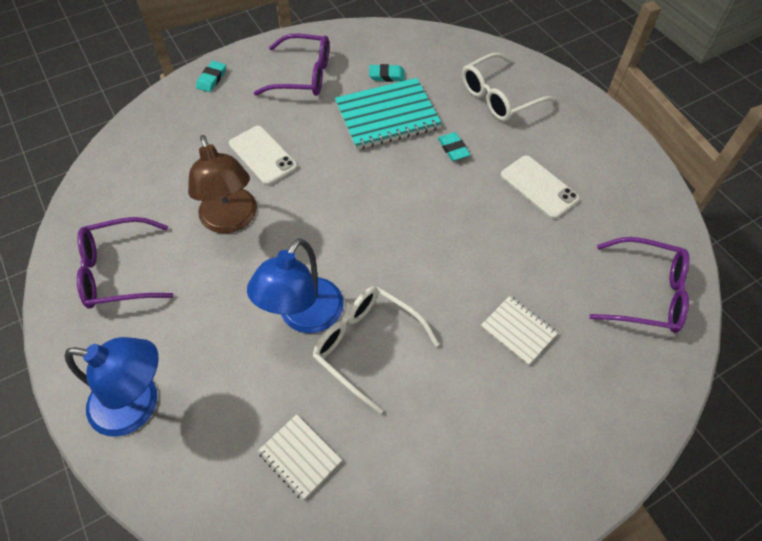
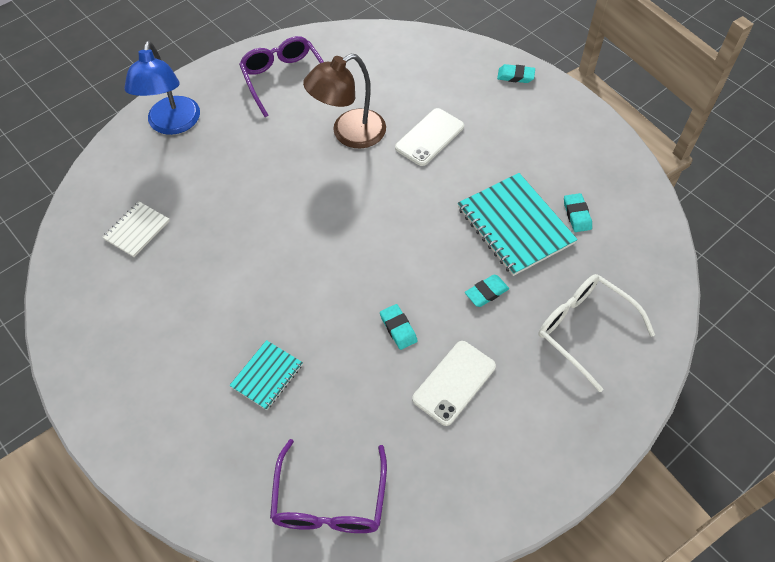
camera: 80 degrees right, 0 degrees up
blue lamp [247,238,344,333] -> none
purple glasses [254,33,329,96] -> none
white glasses [312,286,439,414] -> none
white notebook [481,296,558,365] -> turquoise notebook [229,340,303,410]
none -> turquoise eraser [380,304,418,350]

